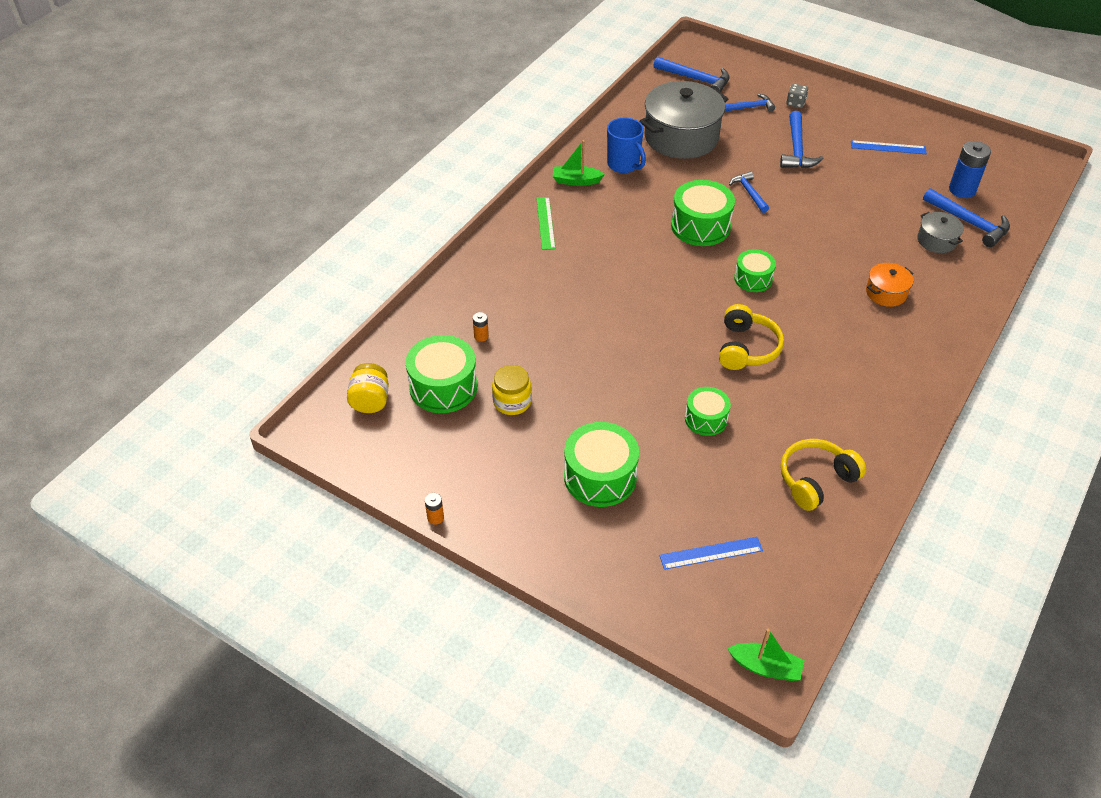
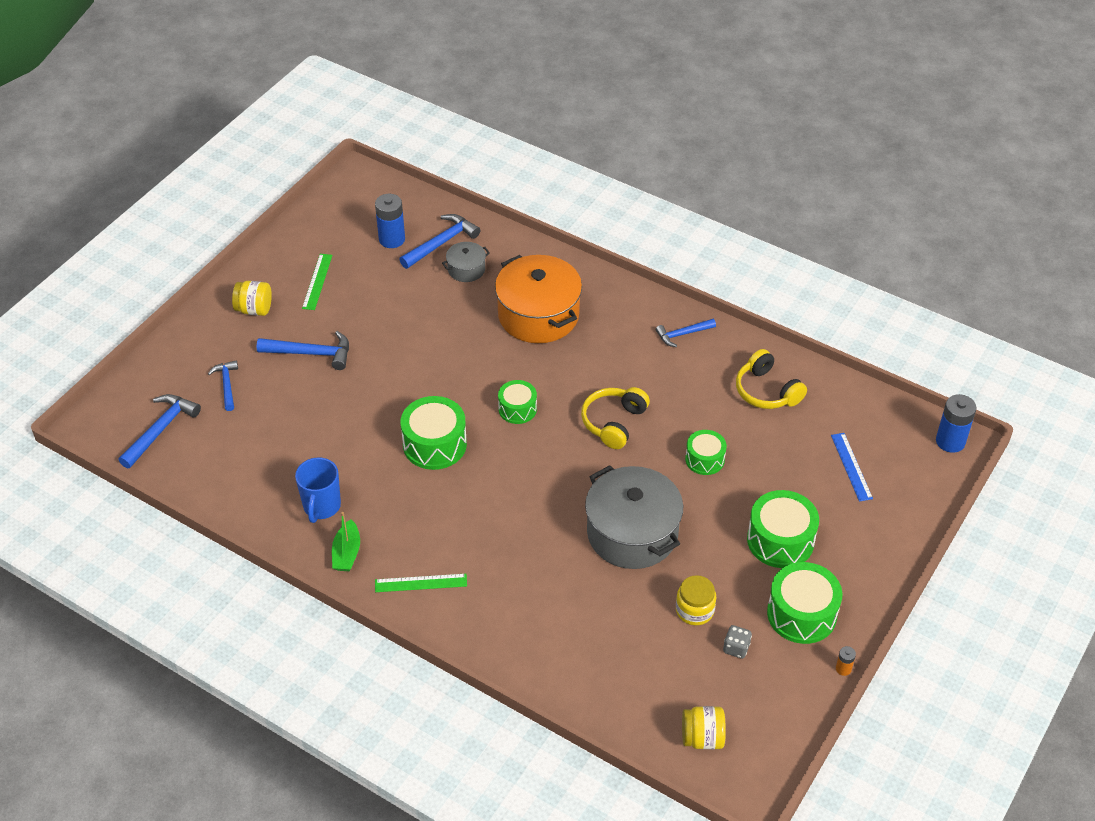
camera: 90 degrees left, 0 degrees up
green drum [406,335,477,413] -> green drum moved to [767,562,842,644]
orange battery [473,312,489,342] -> none
blue mug [607,118,646,173] -> blue mug turned 135 degrees clockwise [295,458,341,523]
grey pot [639,81,728,159] -> grey pot moved to [585,465,683,569]
yellow headphones [719,304,784,370] -> yellow headphones turned 75 degrees counterclockwise [581,387,650,449]
green boat [727,629,804,681] -> blue battery [936,394,976,453]
blue hammer [729,171,769,213] -> blue hammer moved to [656,319,716,347]
grey dice [786,84,808,108] -> grey dice moved to [723,625,752,659]
blue ruler [851,140,927,154] -> green ruler [302,254,332,310]
orange pot [866,263,914,307] -> orange pot [495,255,582,343], size x2.10
none -> yellow jar [232,281,272,316]

